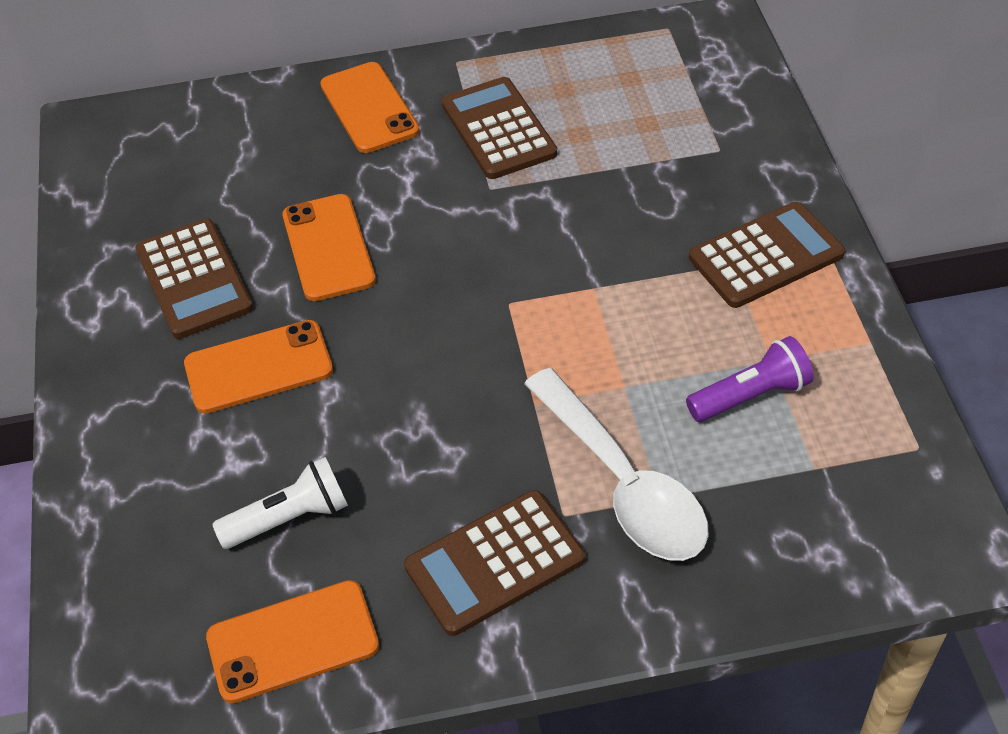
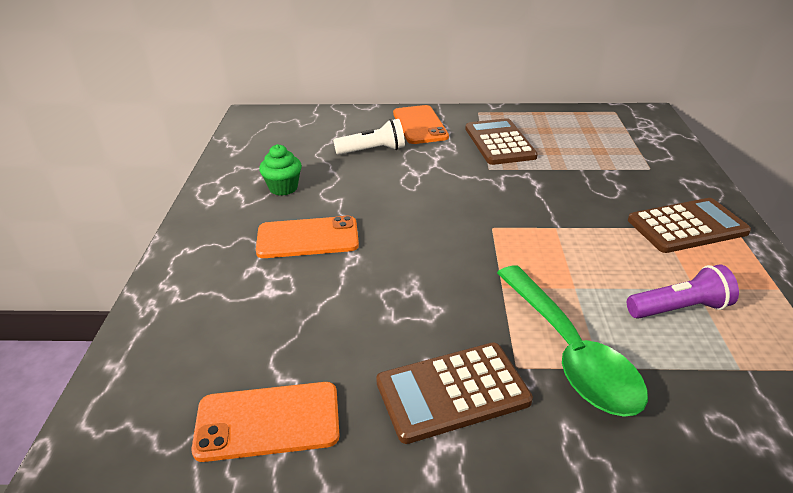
camera: 10 degrees right, 15 degrees down
brown calculator [135,219,253,339] -> green cupcake [259,144,302,196]
white flashlight [212,457,348,549] -> white flashlight moved to [333,119,405,155]
orange phone [282,194,376,301] -> none
white spoon [524,368,708,561] -> green spoon [497,266,648,417]

